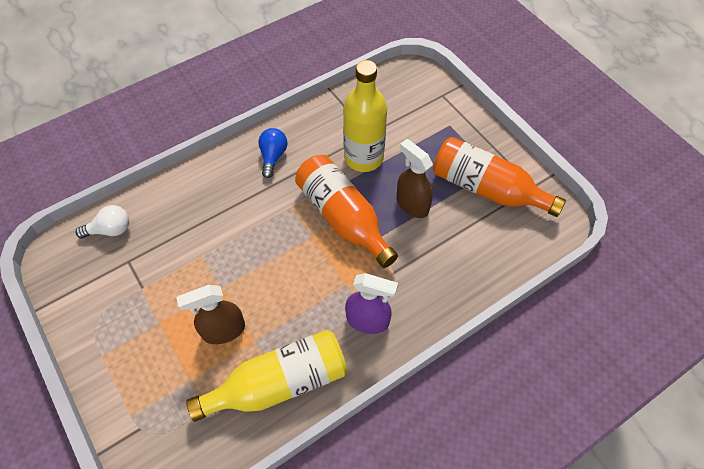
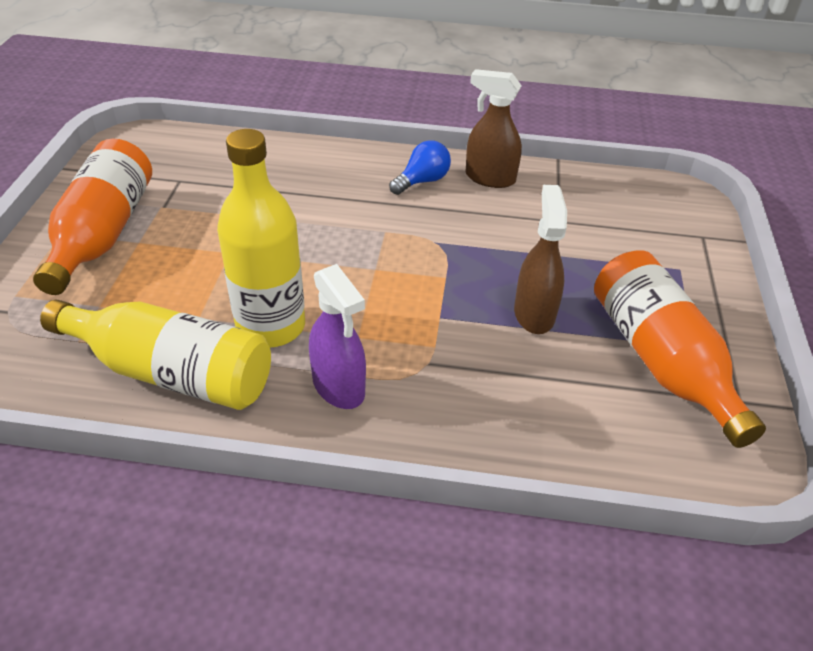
camera: 40 degrees right, 15 degrees down
white light bulb [76,205,129,238] -> none
brown spray bottle [176,285,245,344] -> brown spray bottle moved to [466,69,522,188]
orange bottle [295,155,398,268] -> orange bottle moved to [33,139,152,295]
yellow bottle [343,60,387,172] -> yellow bottle moved to [217,129,305,348]

